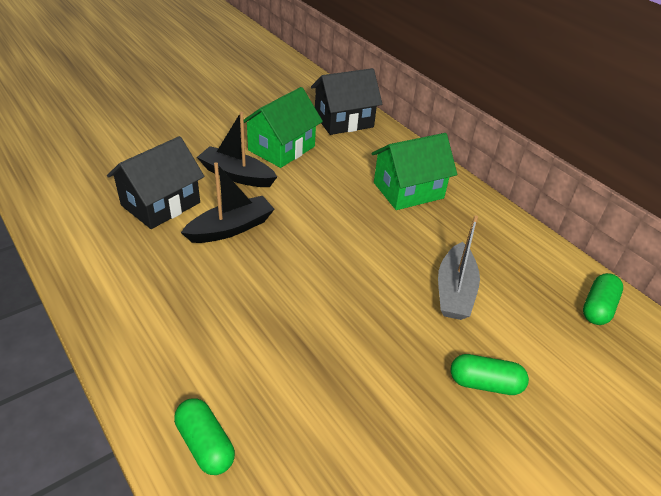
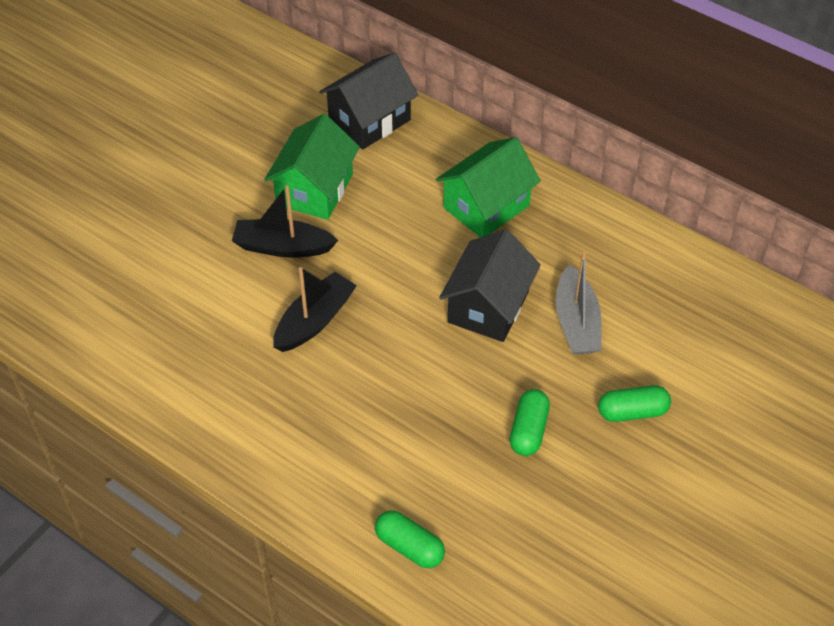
camera: 15 degrees left, 10 degrees up
black house [107,136,204,229] -> black house moved to [439,229,541,342]
green capsule [583,273,623,325] -> green capsule moved to [510,389,550,456]

